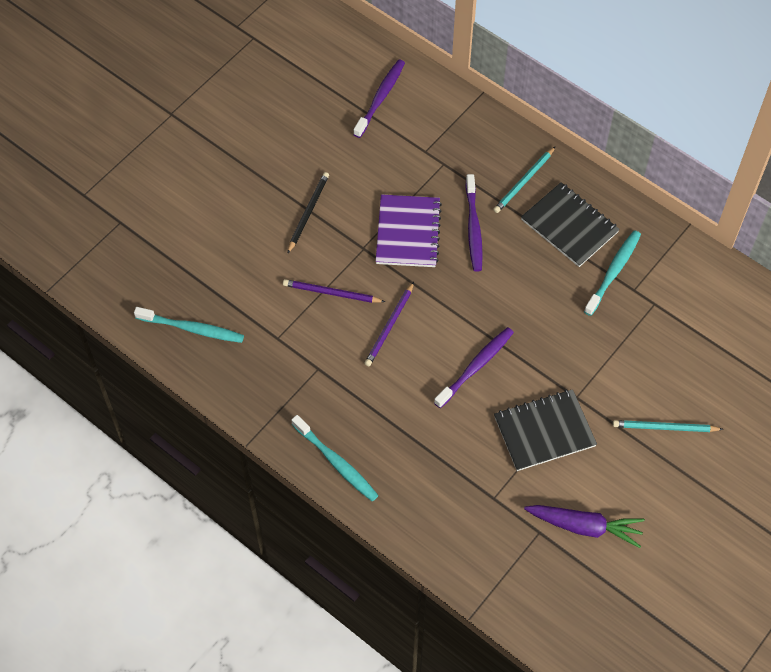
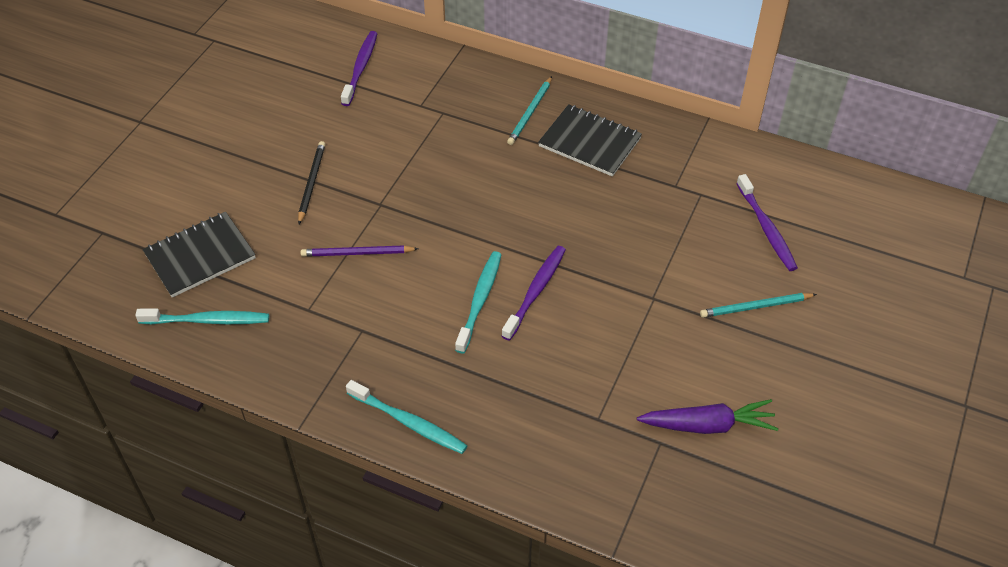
camera: 15 degrees left, 10 degrees down
purple pencil [364,282,414,366] -> none
purple notebook [376,194,442,267] -> none
purple toothbrush [466,174,483,272] -> purple toothbrush moved to [736,174,798,271]
black notebook [494,389,597,471] -> black notebook moved to [142,212,256,298]
turquoise toothbrush [584,230,641,316] -> turquoise toothbrush moved to [455,251,502,354]

